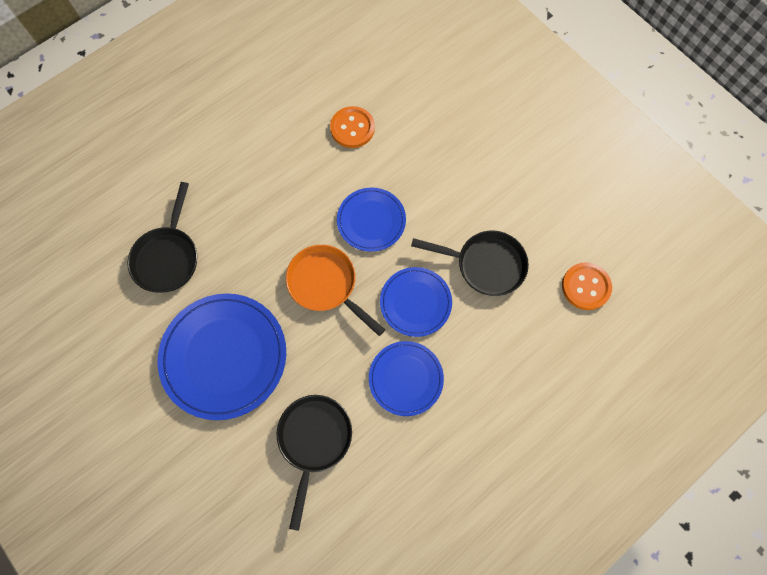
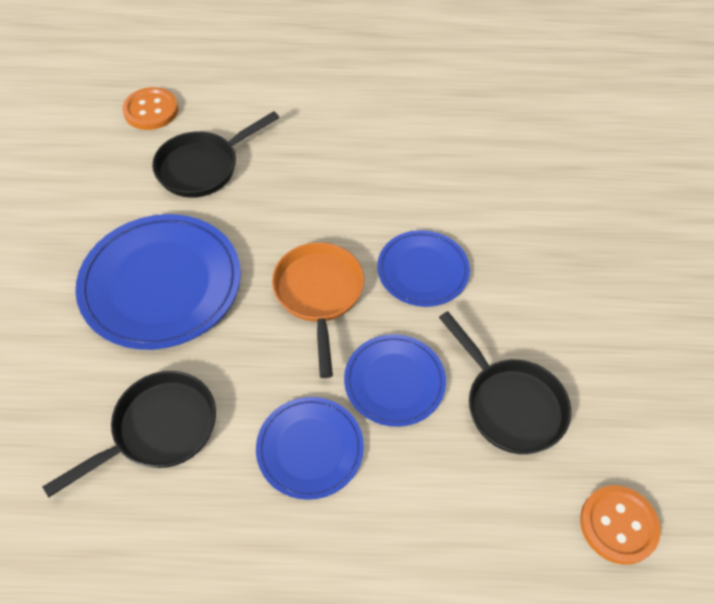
camera: 40 degrees right, 15 degrees down
orange button [330,106,375,148] -> orange button moved to [122,87,178,130]

